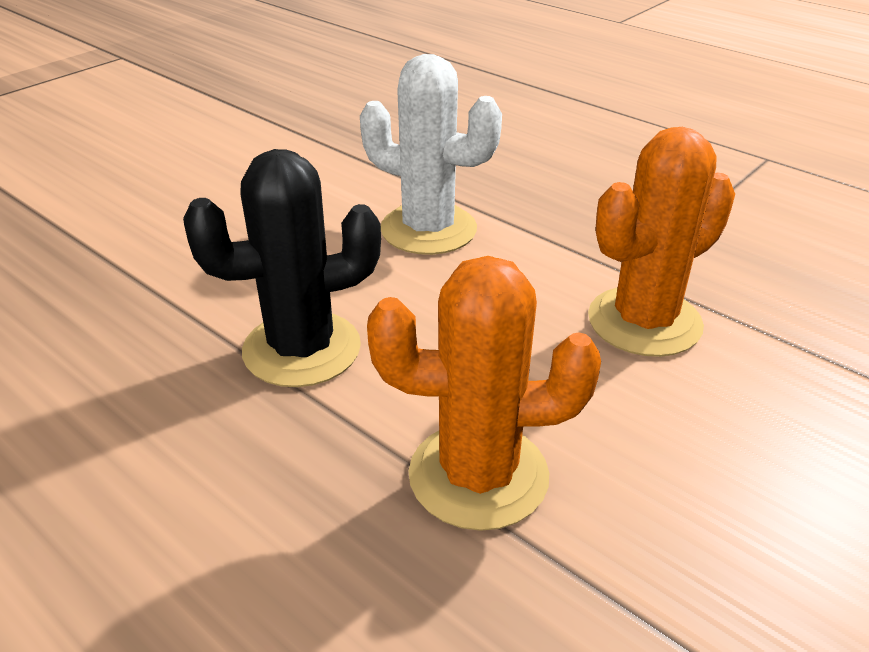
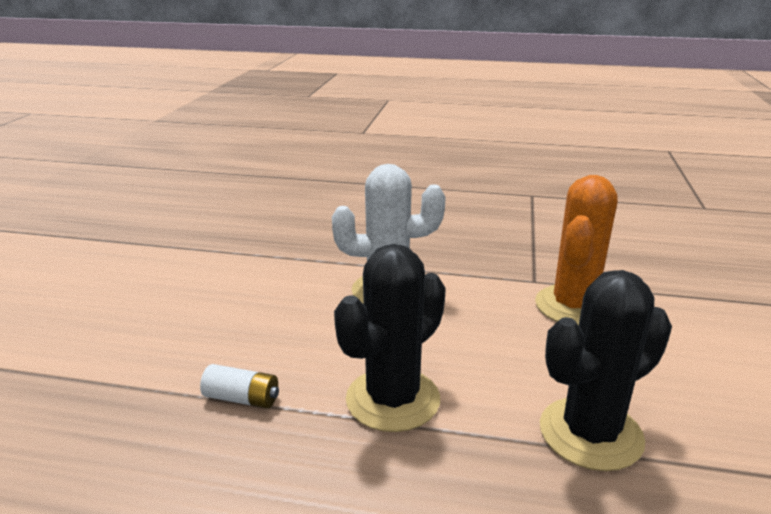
camera: 30 degrees left, 10 degrees down
orange cactus [367,256,601,531] -> black cactus [540,270,672,471]
none -> white battery [200,364,279,409]

